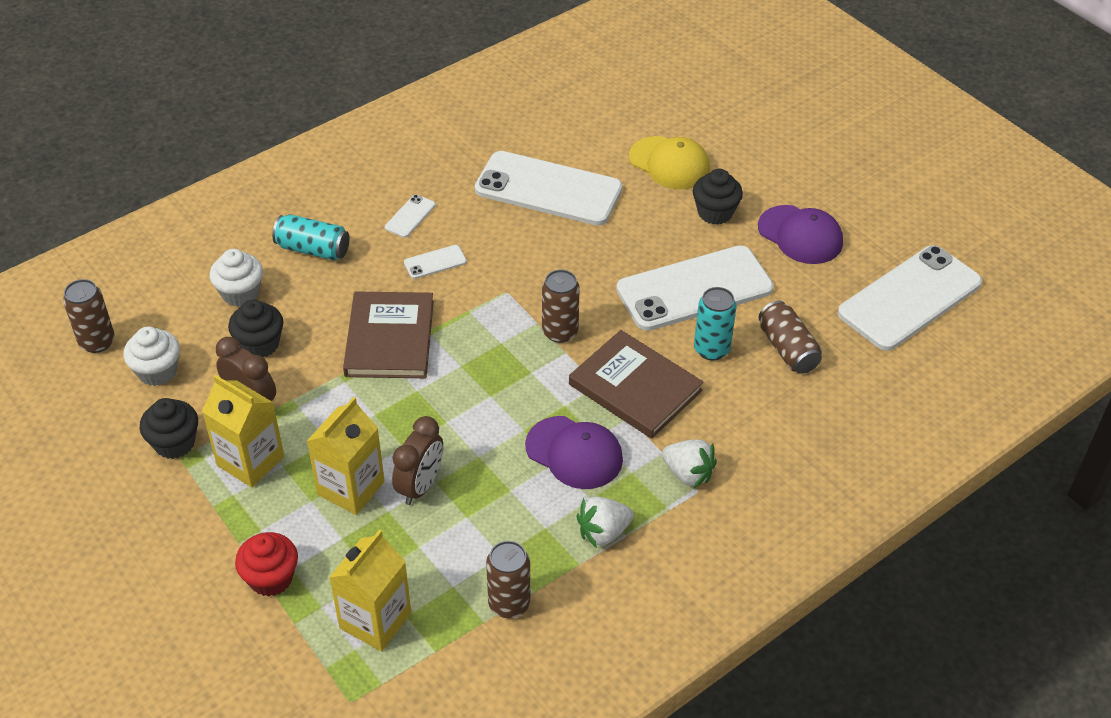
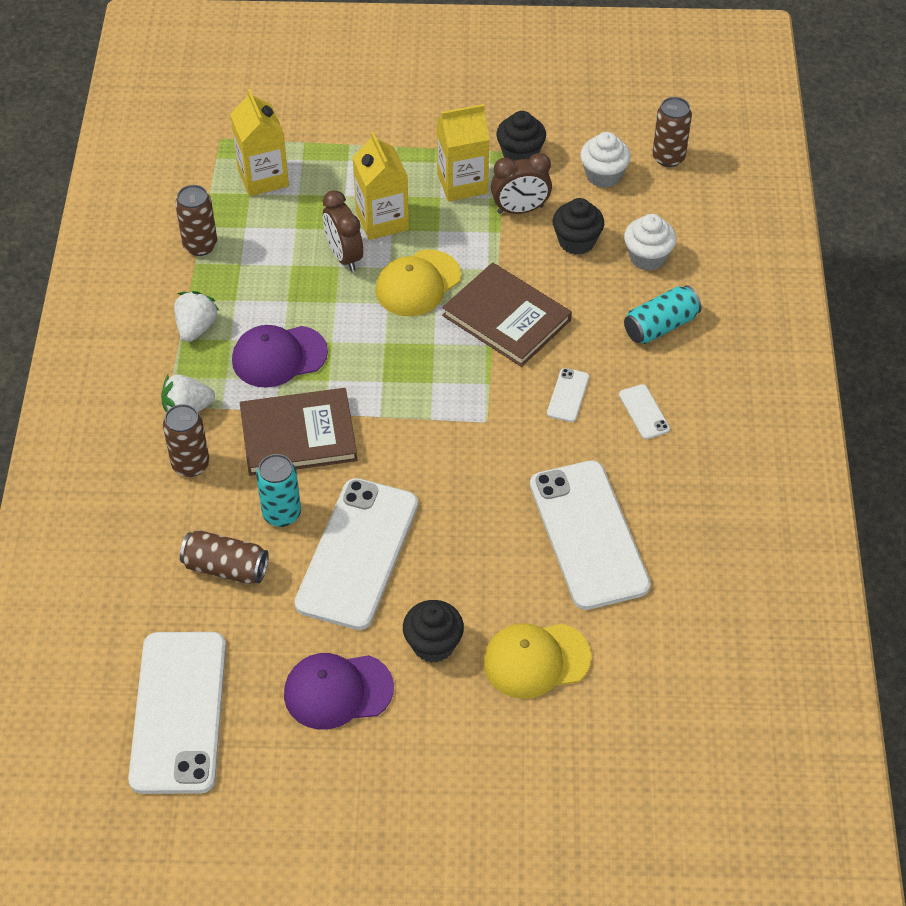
camera: 130 degrees right, 5 degrees up
red cupcake [235,532,298,597] -> none
white phone [475,151,622,225] -> white phone turned 75 degrees counterclockwise [530,460,651,610]
brown can [542,270,580,343] -> brown can moved to [163,404,209,477]
none -> yellow cap [375,249,461,316]

